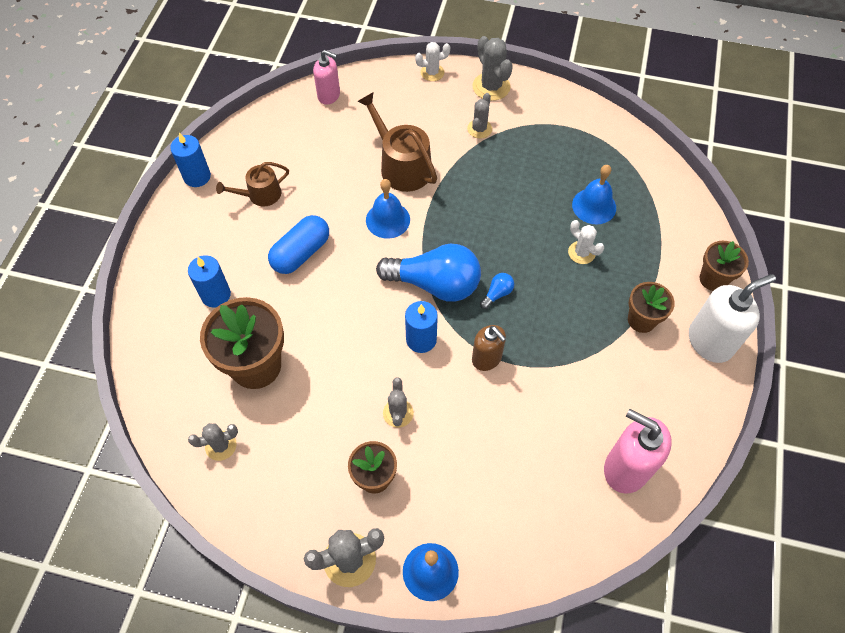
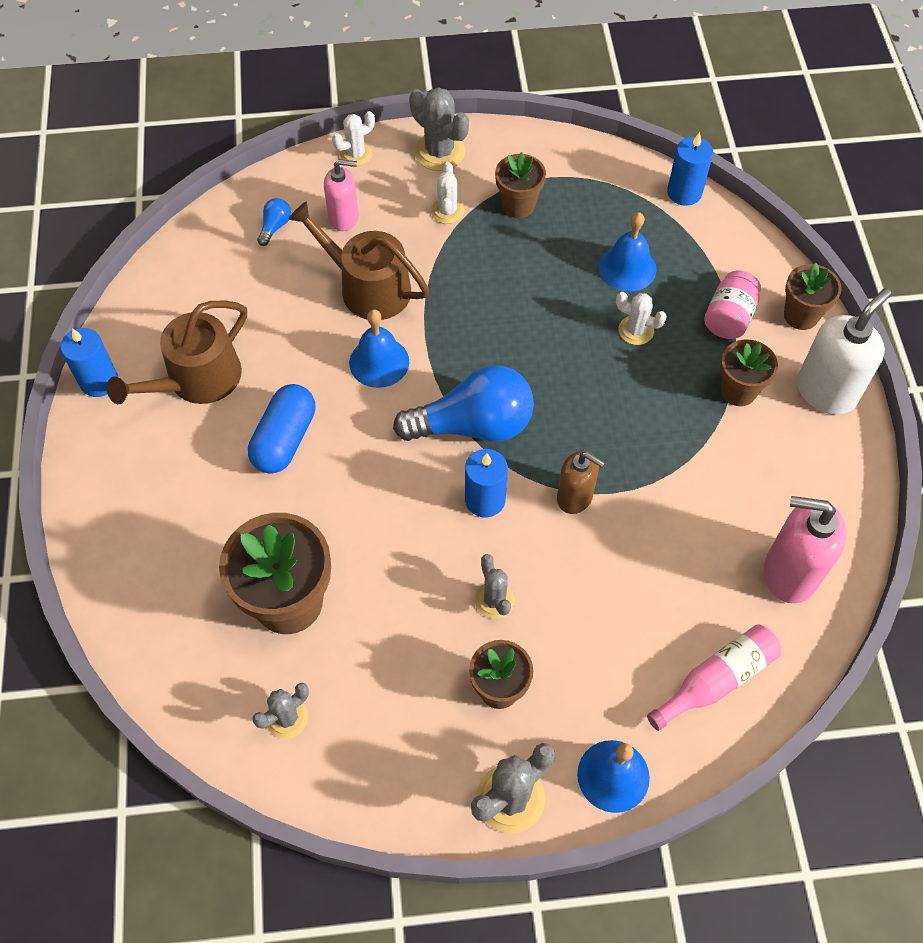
camera: 20 degrees left, 0 degrees up
blue candle [188,255,231,308] -> blue candle moved to [667,132,713,206]
brown watering can [216,162,289,206] -> brown watering can [107,301,247,404], size x1.60
pink soap dispenser [313,50,340,105] -> pink soap dispenser moved to [324,159,359,231]
grey cactus [467,93,492,139] -> white cactus [431,162,464,224]
blue light bulb [480,273,514,309] -> blue light bulb moved to [257,198,291,246]
none -> brown flower pot [495,152,546,218]
none -> pink bottle [647,624,781,731]
none -> pink jar [704,271,761,339]

